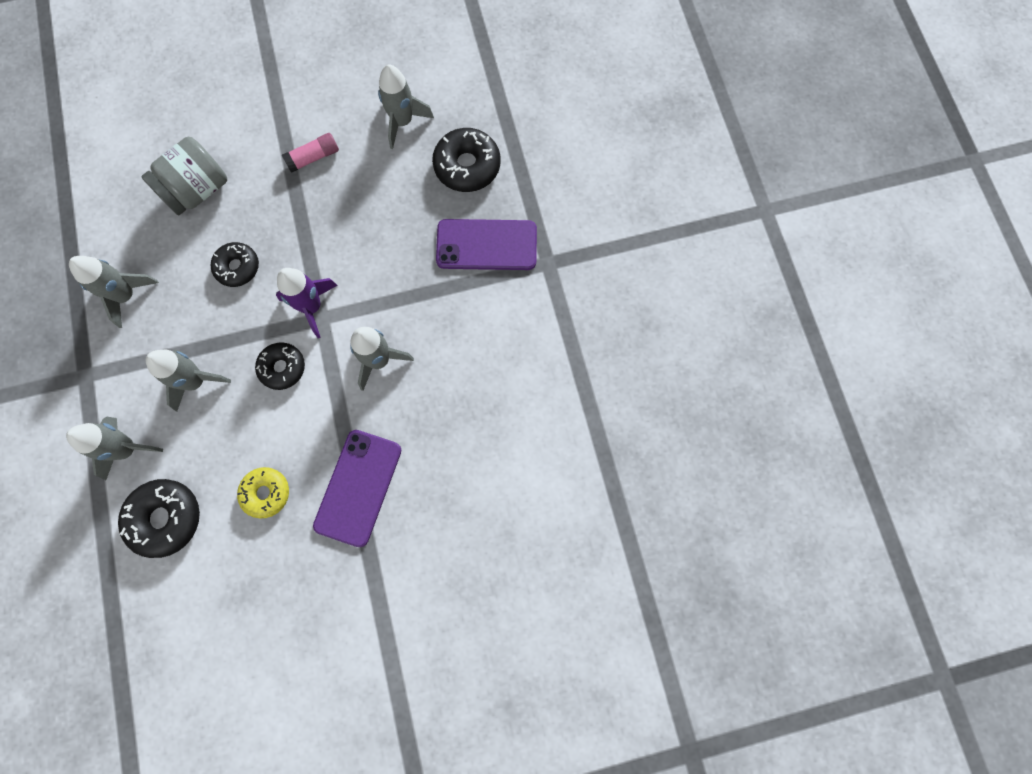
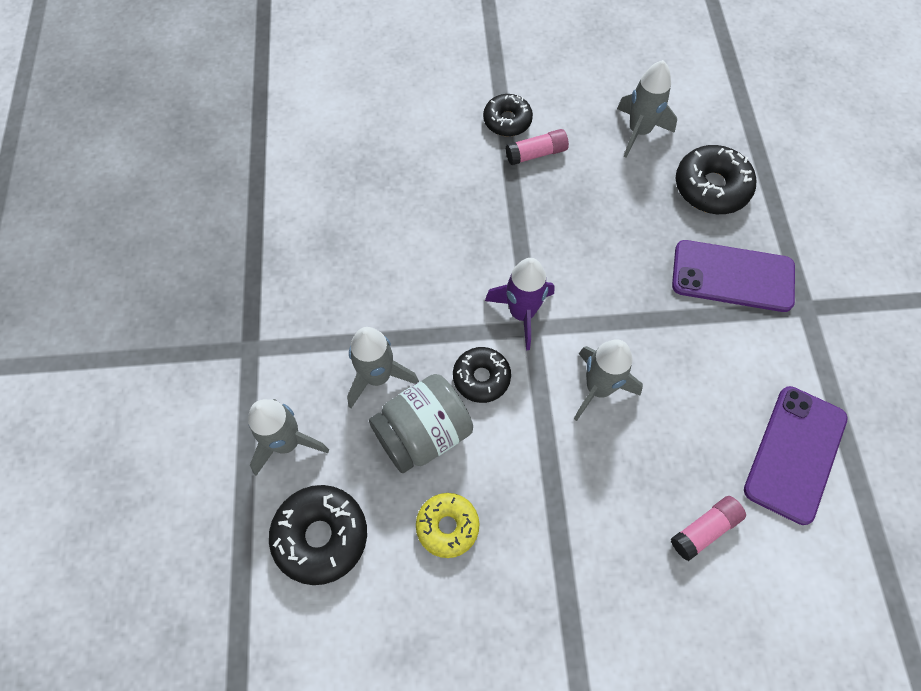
camera: 10 degrees right, 10 degrees down
grey rocket [69,256,159,328] -> none
grey jar [141,137,227,216] -> grey jar moved to [369,374,473,473]
black donut [211,242,259,287] -> black donut moved to [483,94,533,136]
purple phone [313,430,401,547] -> purple phone moved to [744,386,848,525]
none -> pink glue stick [671,496,746,561]

